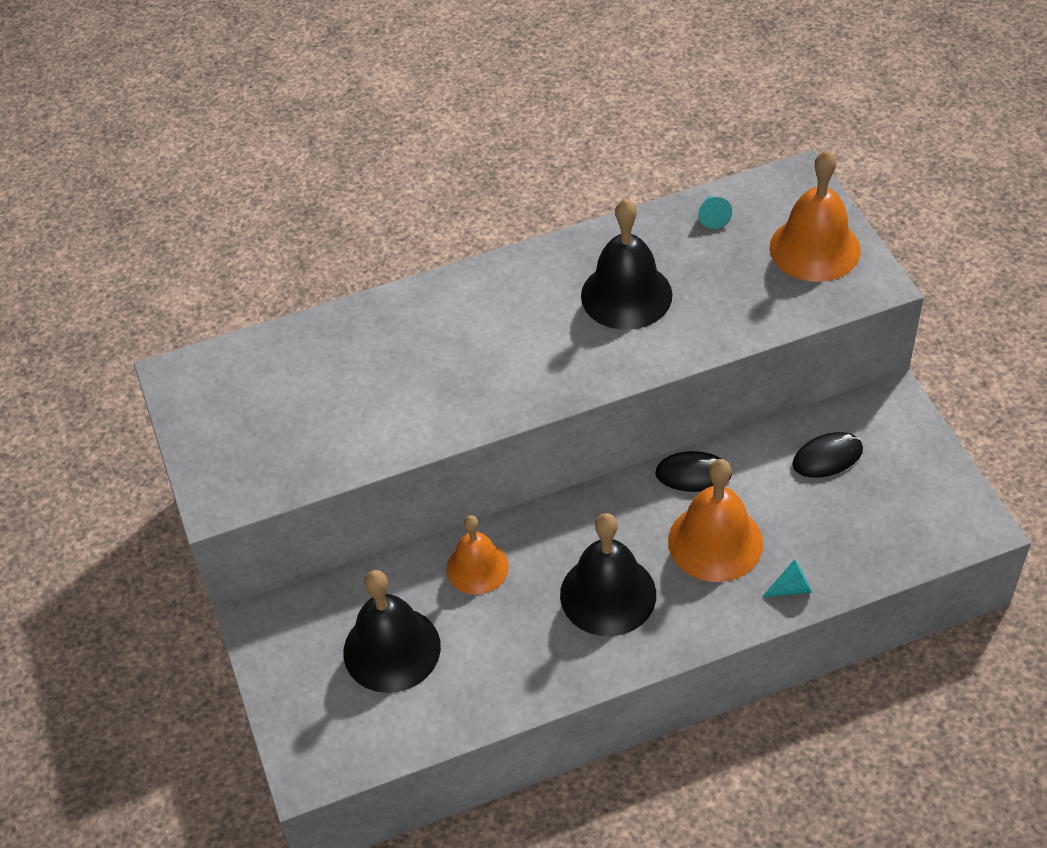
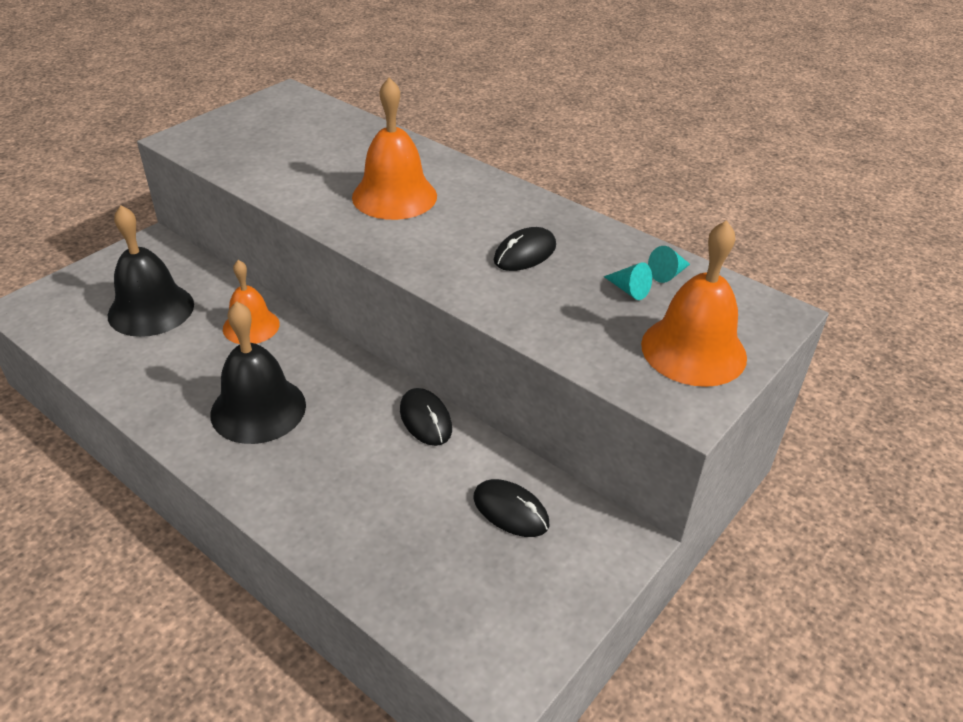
camera: 55 degrees right, 10 degrees down
black bell [581,199,673,330] -> black mouse [494,227,556,271]
orange bell [668,459,763,582] -> orange bell moved to [352,77,437,220]
turquoise cone [762,559,812,597] -> turquoise cone moved to [604,262,652,300]

